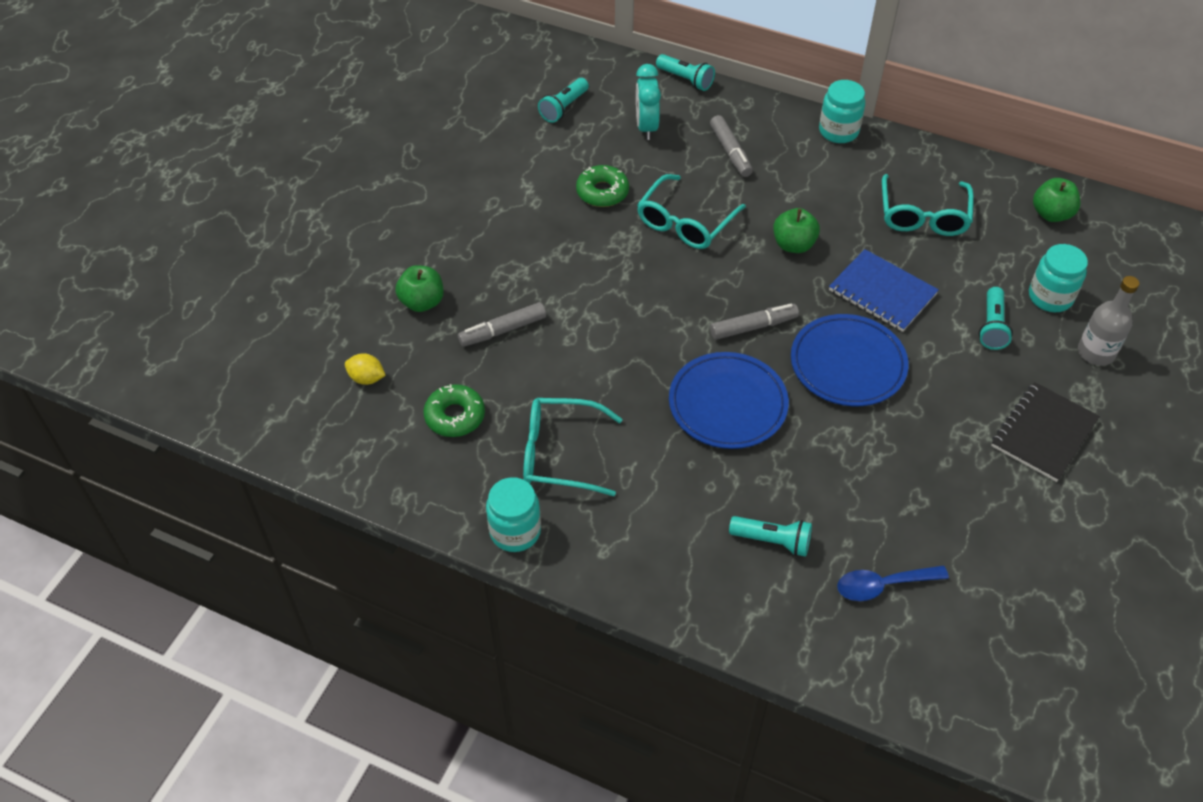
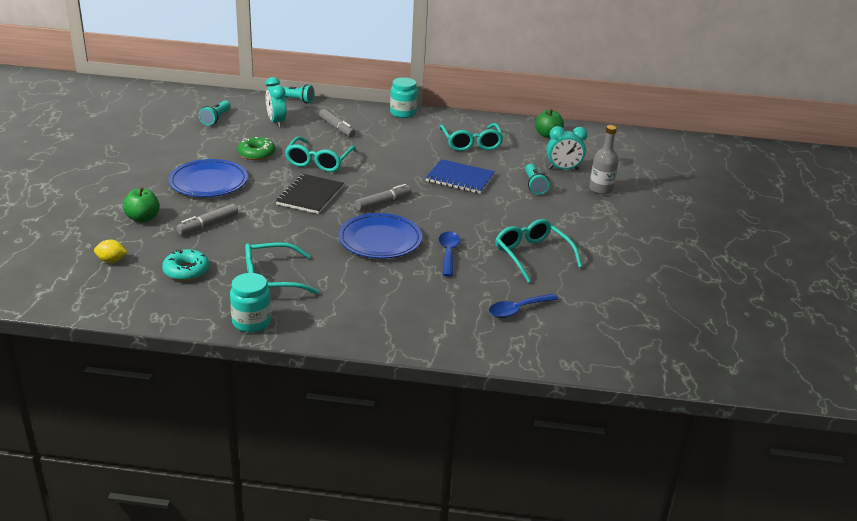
camera: 20 degrees left, 20 degrees down
green donut [423,384,485,437] -> turquoise donut [162,249,209,281]
turquoise flashlight [729,516,812,557] -> none
green apple [773,208,820,253] -> none
blue plate [791,314,909,406] -> blue plate moved to [169,159,248,197]
black notebook [991,382,1100,482] -> black notebook moved to [276,174,344,214]
turquoise jar [1029,244,1088,312] -> turquoise clock [547,126,587,170]
none -> blue spoon [439,231,460,277]
none -> turquoise glasses [495,219,582,283]

